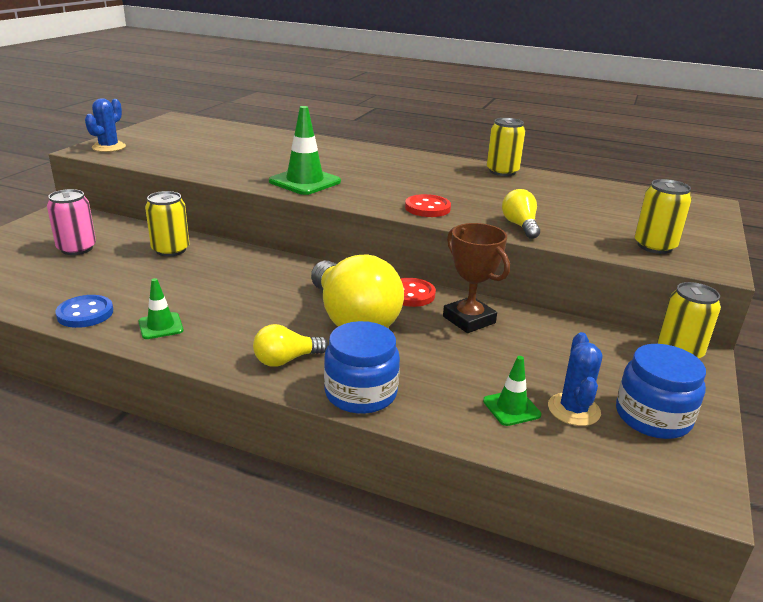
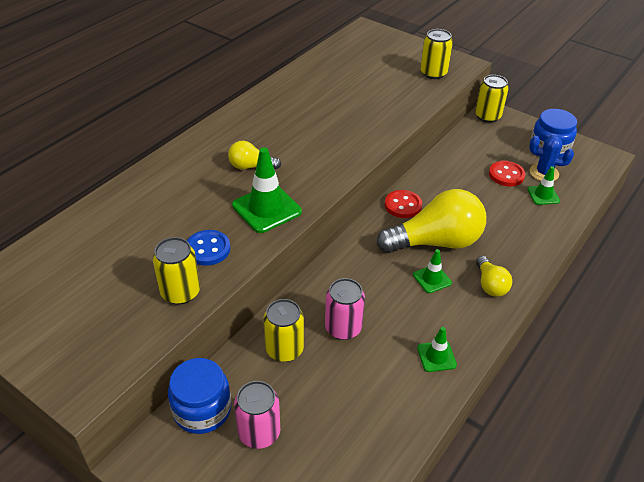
camera: 75 degrees left, 15 degrees up
blue button [55,295,113,328] -> blue button moved to [187,230,230,266]
blue cactus [85,98,126,152] -> none
blue jar [324,321,400,414] -> blue jar moved to [168,358,231,434]
red button [405,194,451,217] -> red button moved to [489,161,525,187]
brown trophy [443,223,510,333] -> none
yellow can [487,118,525,176] -> yellow can moved to [153,237,200,304]
yellow light bulb [502,189,540,239] -> yellow light bulb moved to [228,141,281,169]
none -> pink can [325,278,365,340]
none -> green traffic cone [413,249,452,293]

